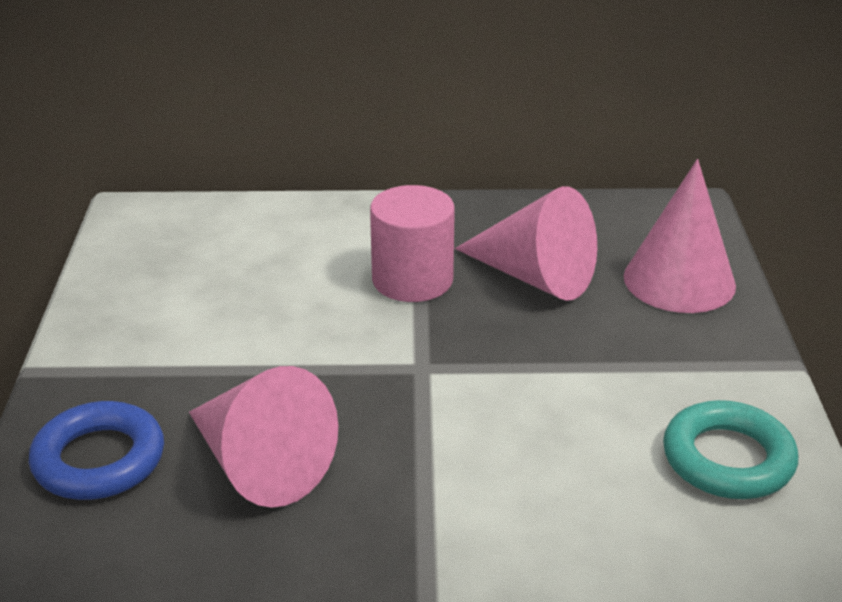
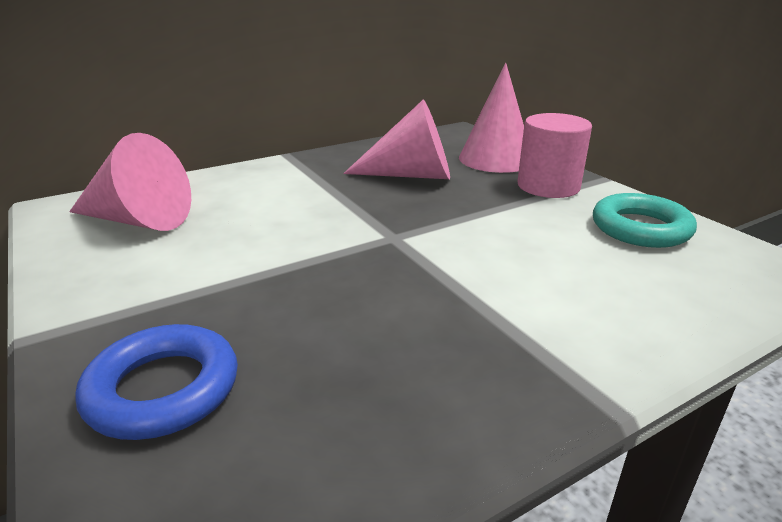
camera: 30 degrees left, 5 degrees down
pink cone [189,366,338,508] -> pink cone moved to [69,133,191,231]
pink cylinder [370,185,455,302] -> pink cylinder moved to [517,113,592,198]

